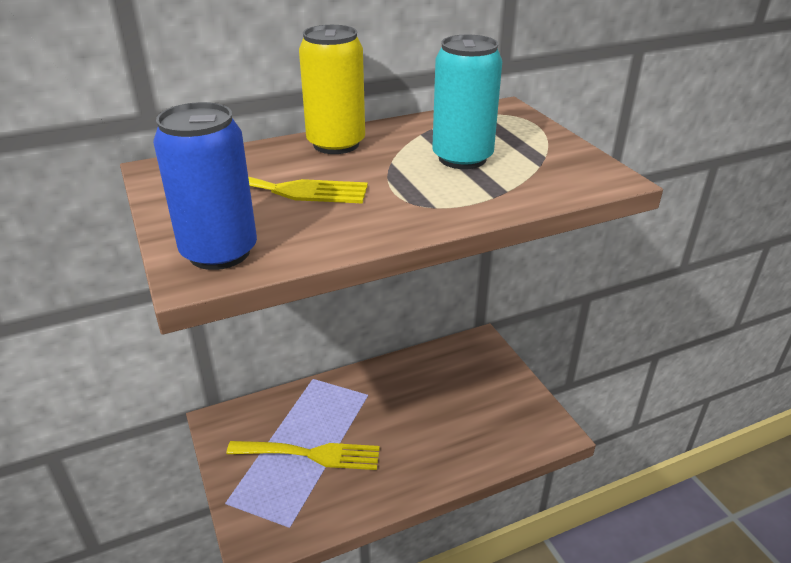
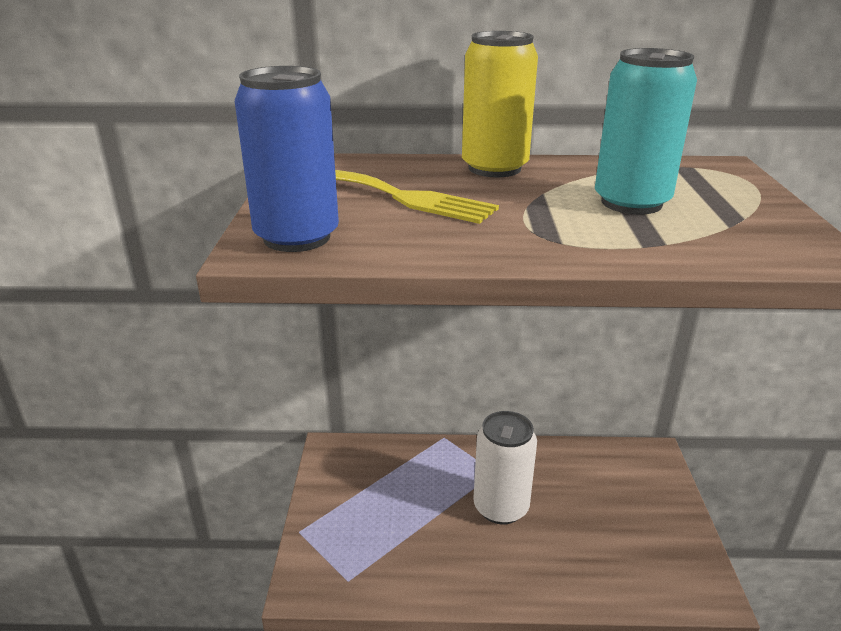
camera: 25 degrees right, 5 degrees down
yellow fork [226,441,380,470] -> none
none -> white can [473,411,537,524]

